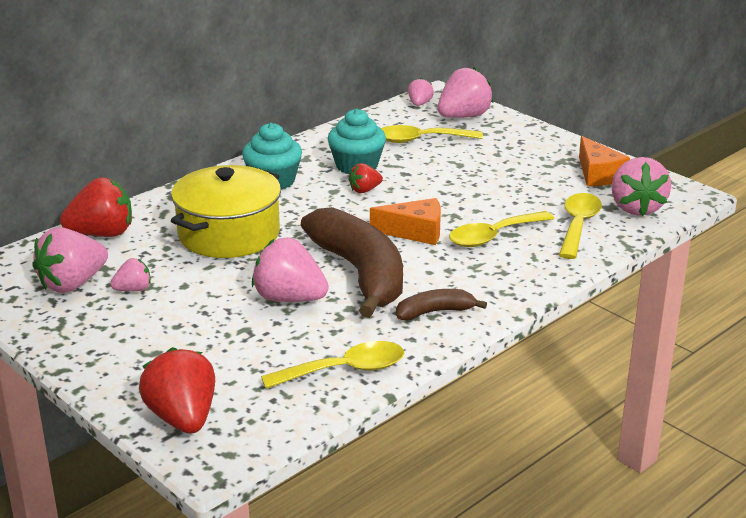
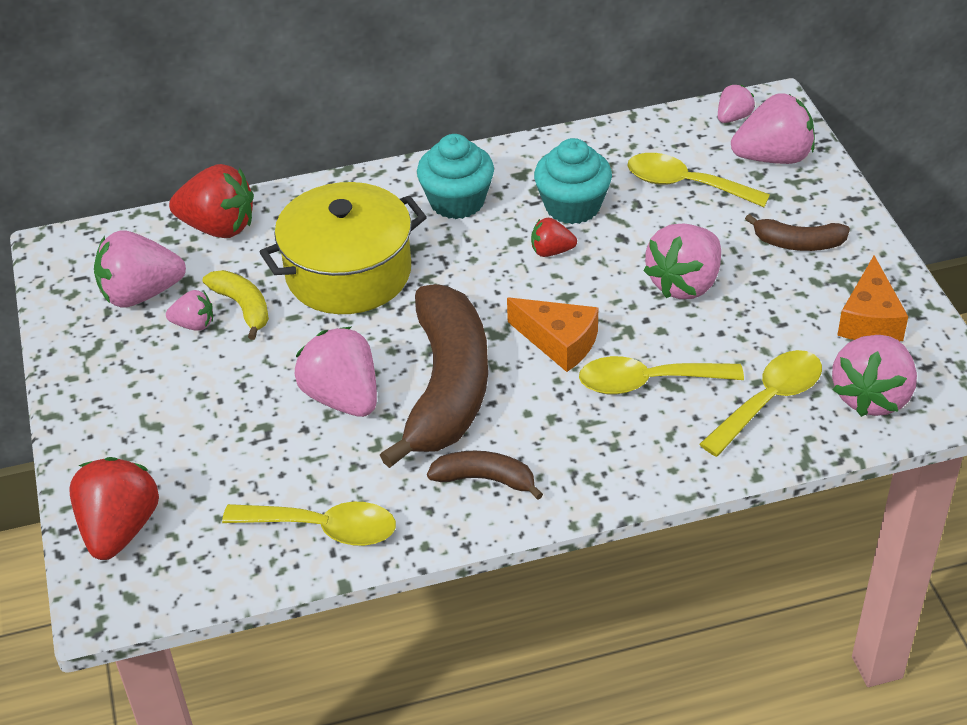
camera: 30 degrees right, 15 degrees up
none -> yellow banana [203,270,269,340]
none -> pink strawberry [643,224,721,299]
none -> brown banana [745,214,850,251]

